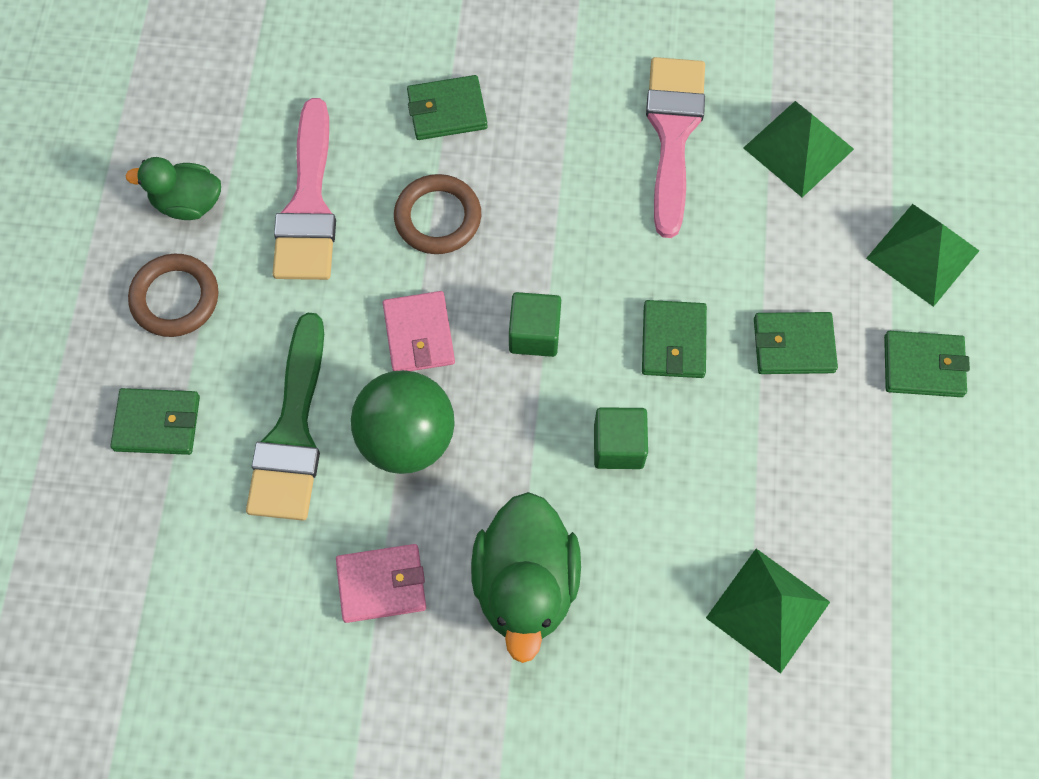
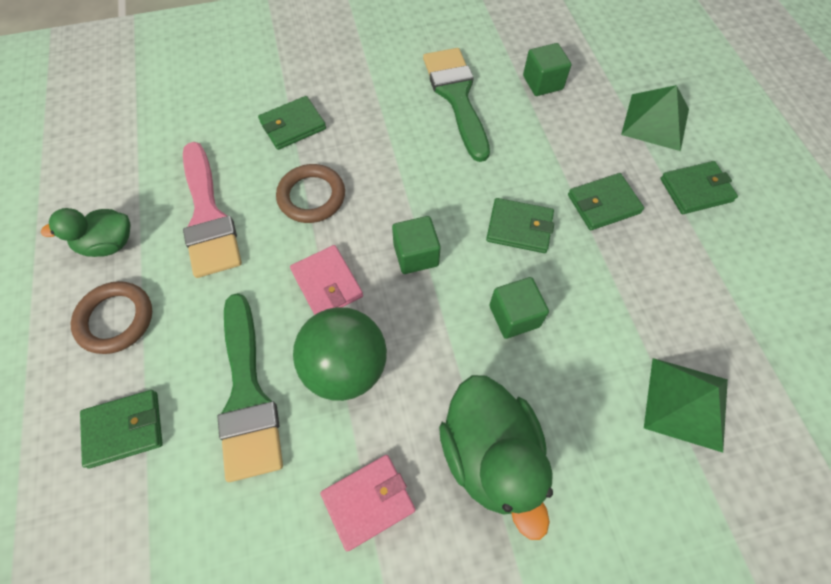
camera: 20 degrees left, 5 degrees down
green wallet [642,300,707,378] -> green wallet turned 60 degrees counterclockwise [486,198,554,253]
pink brush [646,57,705,238] -> green brush [423,48,490,162]
green pyramid [744,101,854,197] -> green cube [523,43,571,96]

